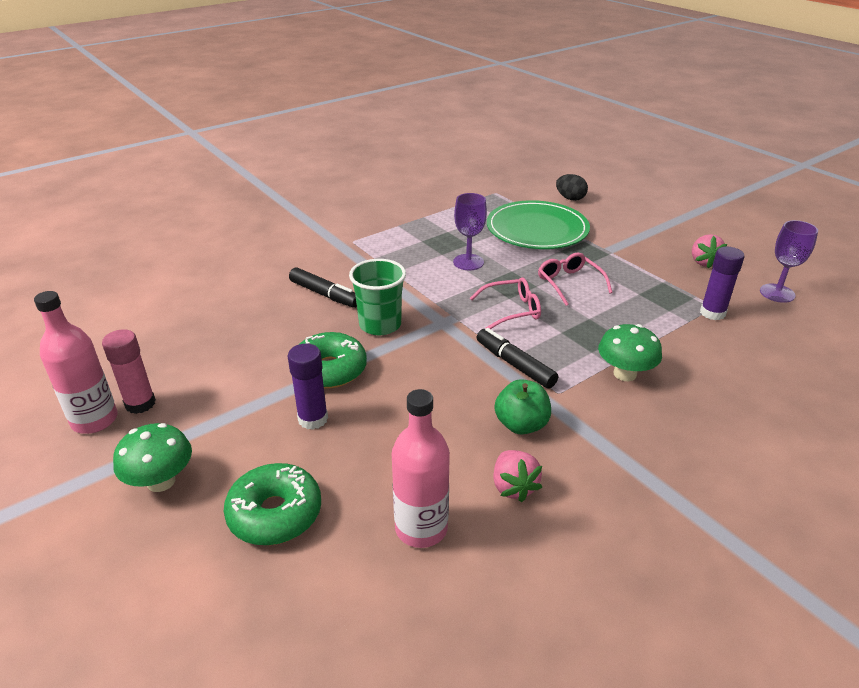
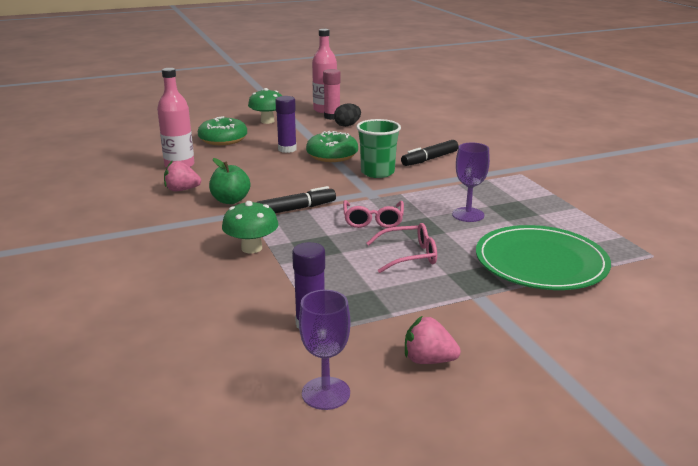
camera: 105 degrees right, 10 degrees down
black egg [556,174,588,201] -> black egg moved to [334,103,361,127]

